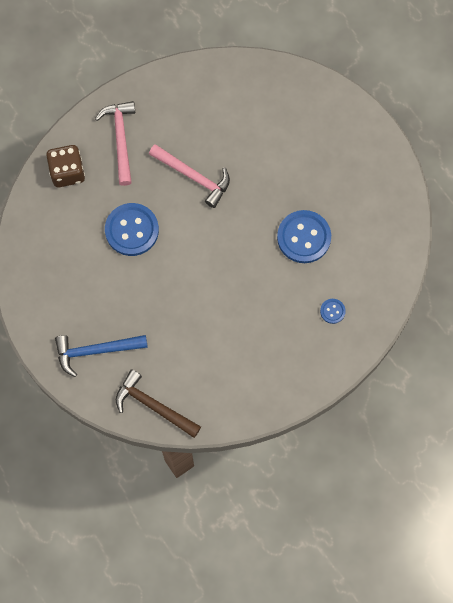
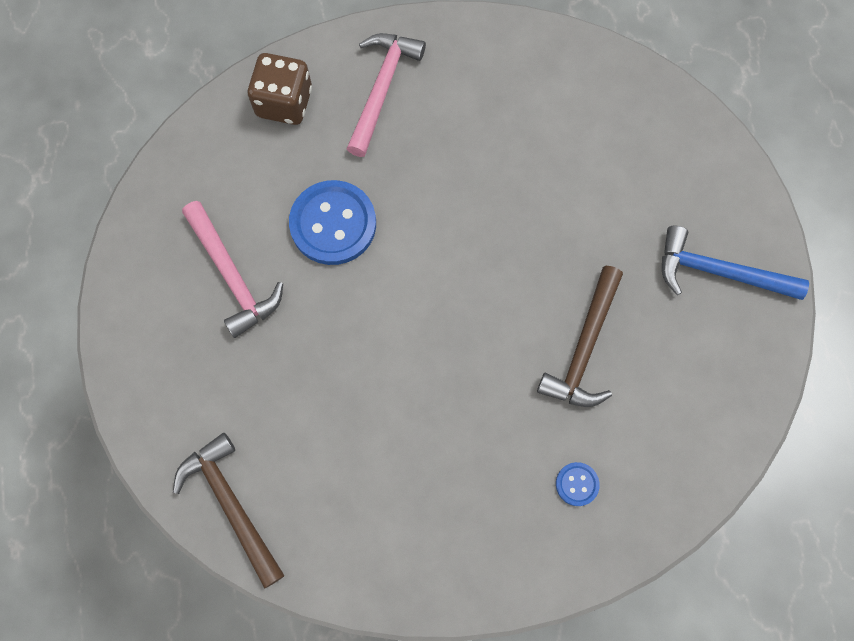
camera: 25 degrees right, 0 degrees up
blue hammer [55,335,148,377] -> blue hammer moved to [662,226,809,300]
pink hammer [149,144,230,208] -> pink hammer moved to [182,201,283,338]
blue button [277,210,331,263] -> brown hammer [537,266,623,407]

